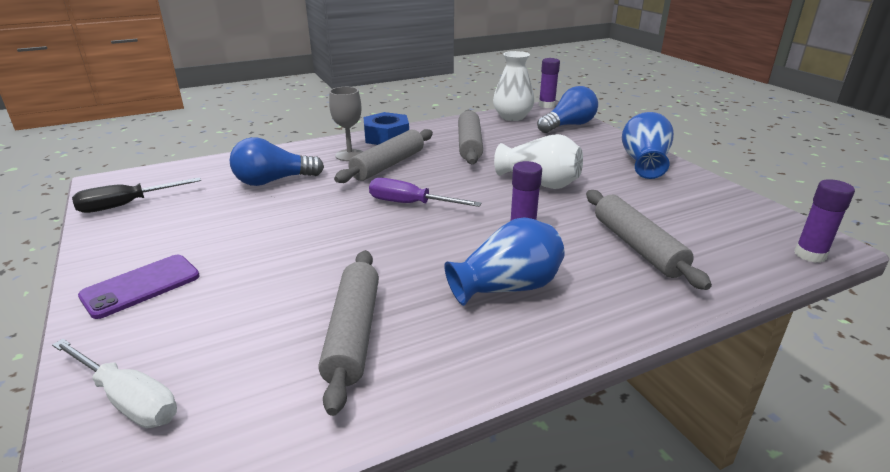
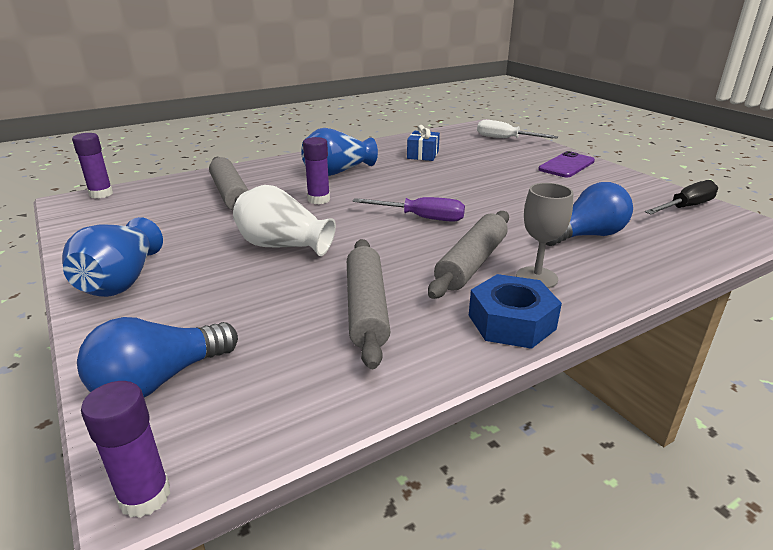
camera: 175 degrees right, 0 degrees up
grey rolling pin [318,250,379,416] -> blue gift [407,125,440,161]
white vase [493,51,534,121] -> none

